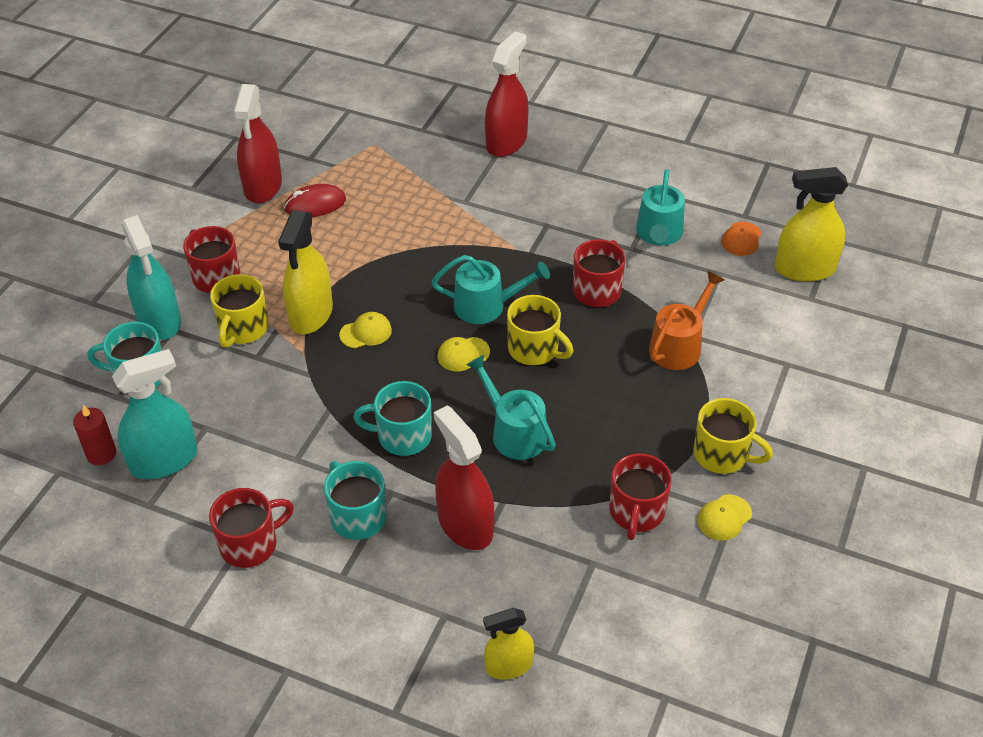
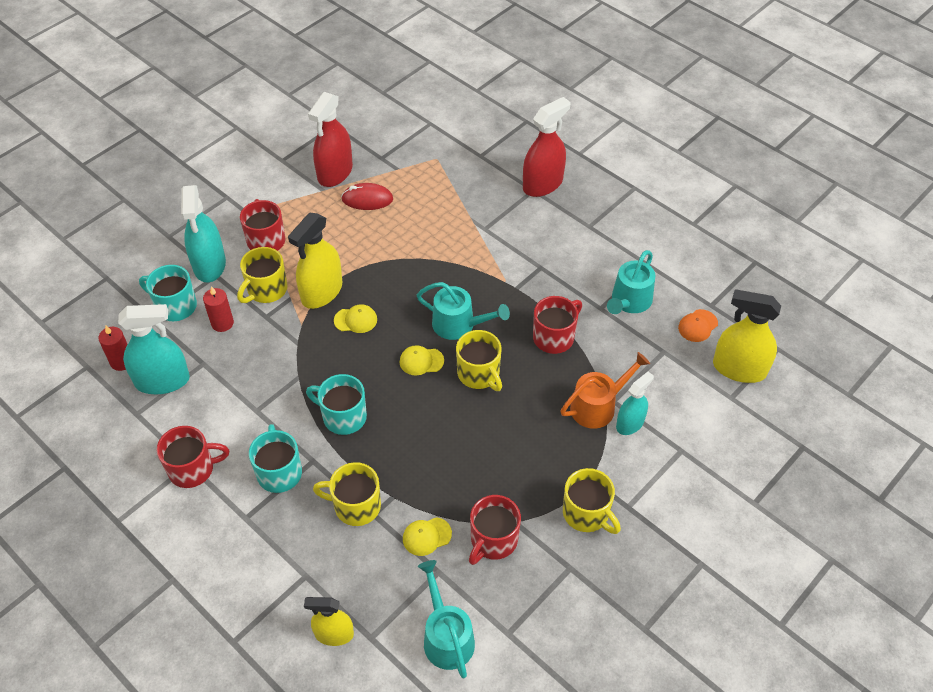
camera: 20 degrees right, 5 degrees up
red spray bottle [434,405,494,550] -> yellow mug [313,462,381,526]
turquoise watering can [466,355,556,460] -> turquoise watering can moved to [418,560,475,679]
yellow cap [697,494,752,541] -> yellow cap moved to [403,517,452,556]
none -> red candle [203,286,234,332]
none -> turquoise spray bottle [616,372,654,435]

